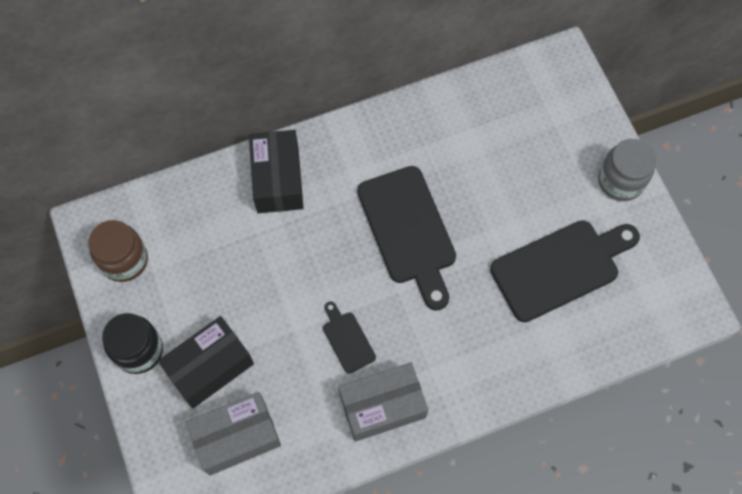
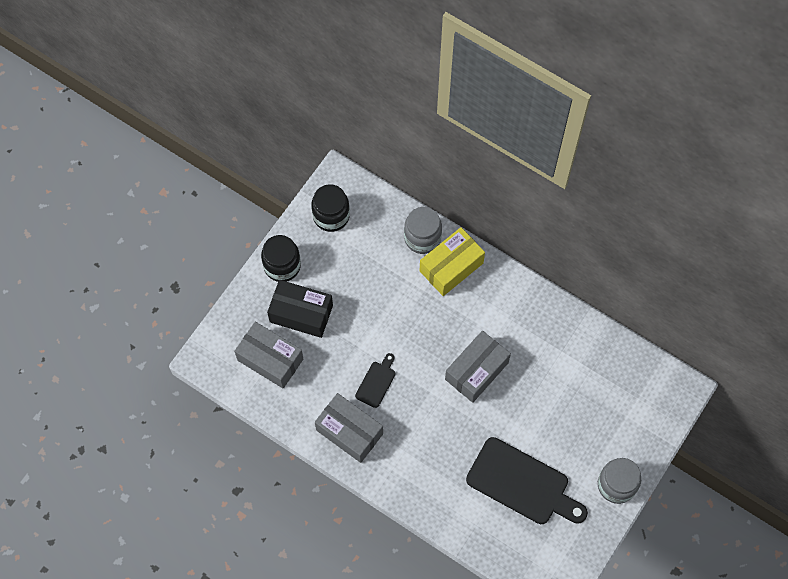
camera: 55 degrees right, 0 degrees up
brown jar [88,220,148,282] -> black jar [311,184,350,232]
black box [249,130,304,213] -> yellow box [420,227,485,296]
black cutting board [357,166,456,311] -> grey box [445,330,511,403]
none -> grey jar [404,207,442,254]

